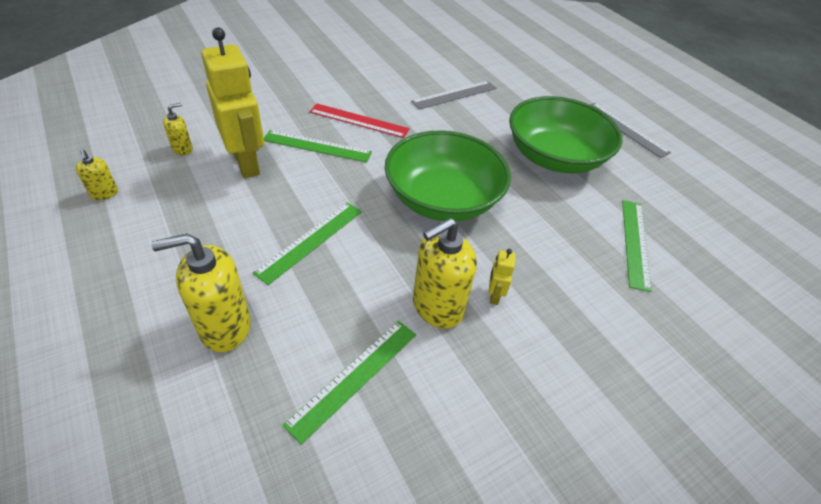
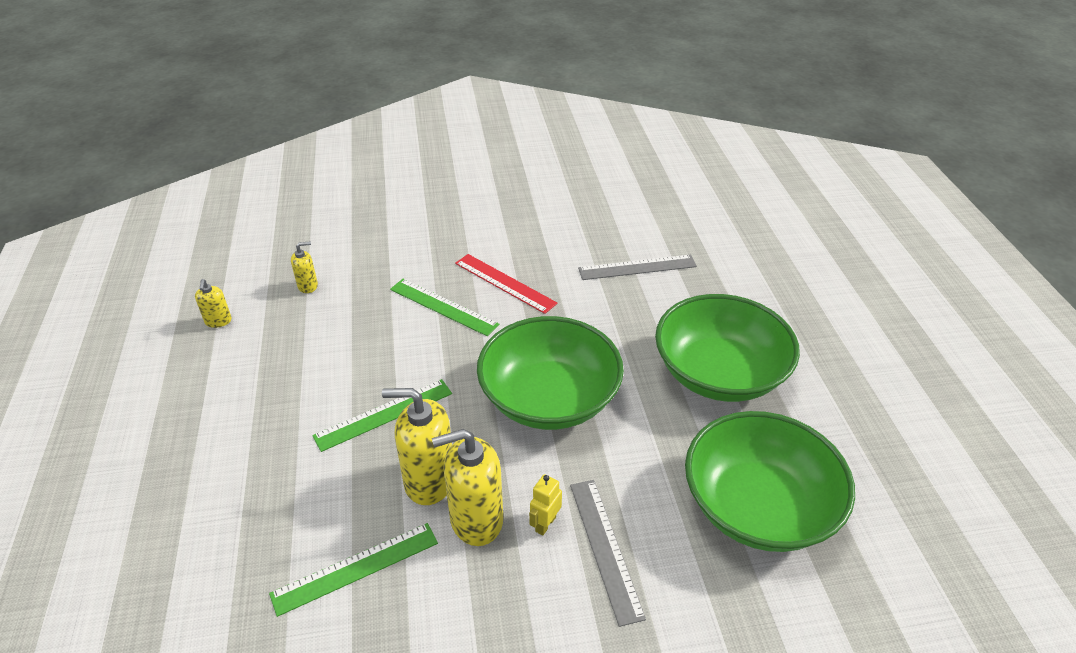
camera: 25 degrees right, 5 degrees down
yellow soap dispenser [151,233,251,352] -> yellow soap dispenser moved to [382,388,452,505]
yellow robot [201,27,264,178] -> none
grey ruler [590,103,671,158] -> grey ruler moved to [570,480,646,627]
green ruler [622,200,652,292] -> green bowl [685,411,855,552]

